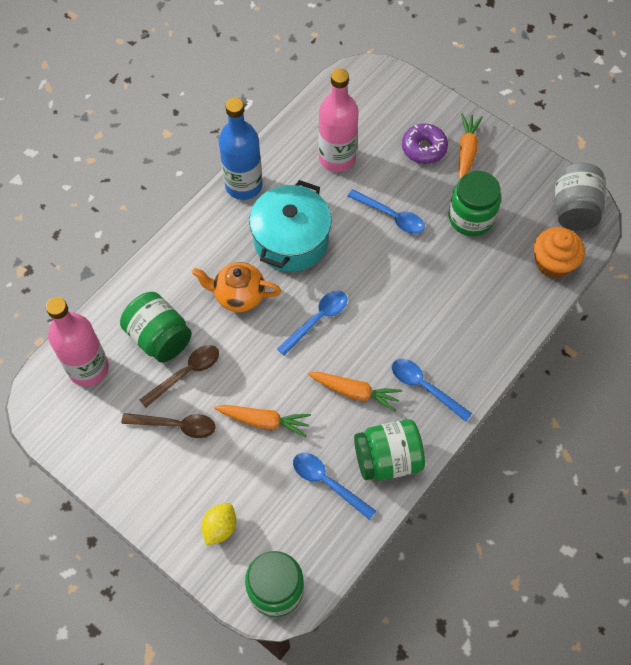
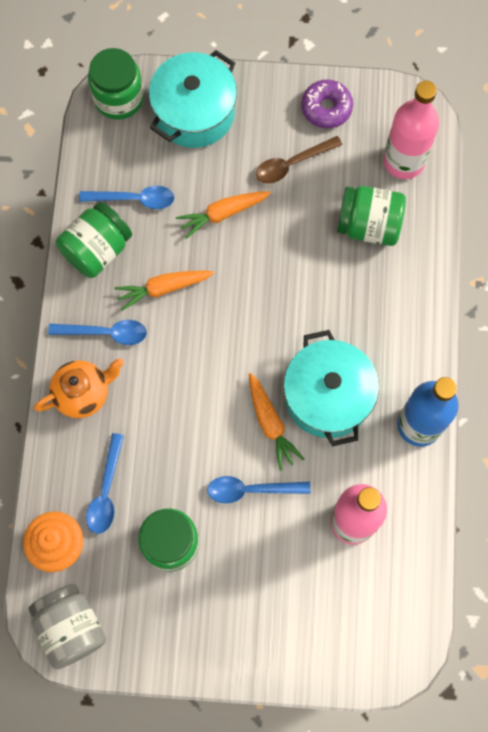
camera: 145 degrees right, 10 degrees up
brown spoon [140,345,219,408] -> none
orange teapot [192,262,281,312] -> orange teapot moved to [34,358,124,418]
yellow lemon [201,503,236,546] -> turquoise pot [149,50,237,148]
blue spoon [277,291,347,356] -> blue spoon moved to [86,433,124,534]
purple donut [402,123,448,164] -> purple donut moved to [301,80,353,128]
orange carrot [458,113,483,180] -> orange carrot moved to [249,373,304,471]

